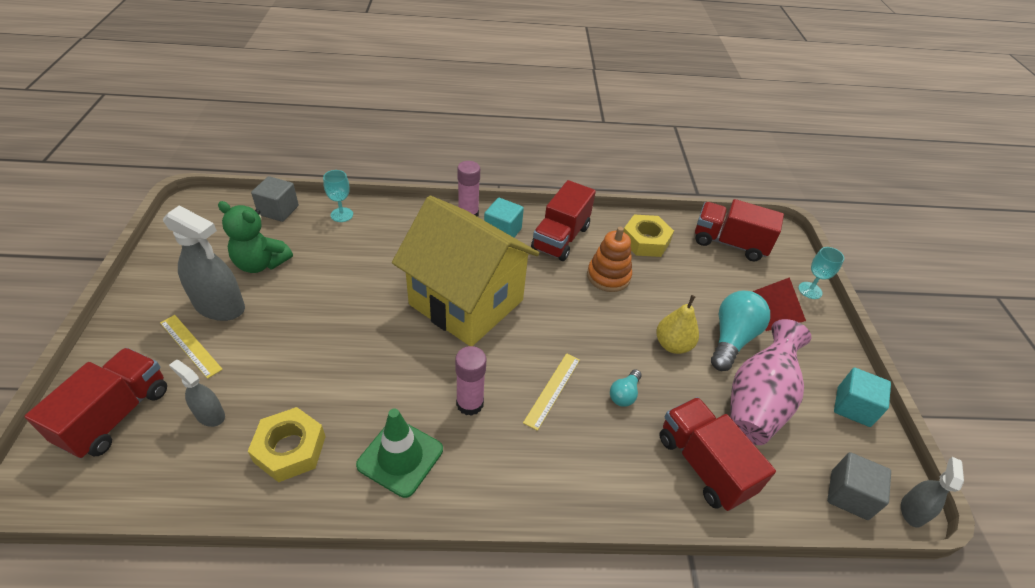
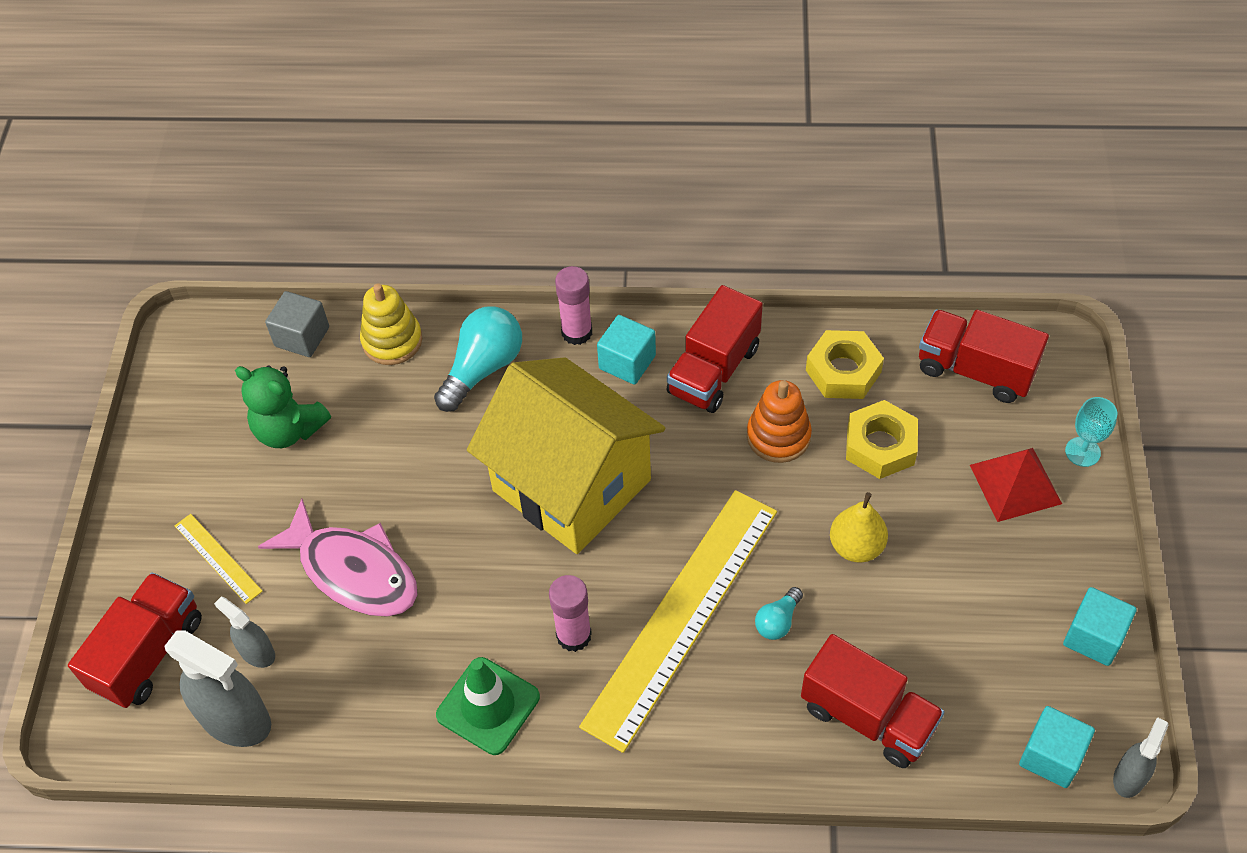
camera: 10 degrees right, 10 degrees up
grey spray bottle [163,205,245,321] -> grey spray bottle moved to [164,630,271,747]
yellow nut [248,407,326,482] -> yellow nut moved to [846,400,918,479]
turquoise goblet [323,170,353,222] -> yellow stacking toy [360,283,422,365]
yellow ruler [523,353,580,431] -> yellow ruler [579,490,777,753], size x2.39
red truck [659,397,776,511] -> red truck turned 150 degrees clockwise [801,634,945,768]
turquoise light bulb [711,291,770,371] -> turquoise light bulb moved to [434,306,522,412]
pink vase [730,319,812,445] -> none
grey cube [827,452,891,520] -> turquoise cube [1019,706,1095,788]
none -> pink fish [258,499,418,617]

